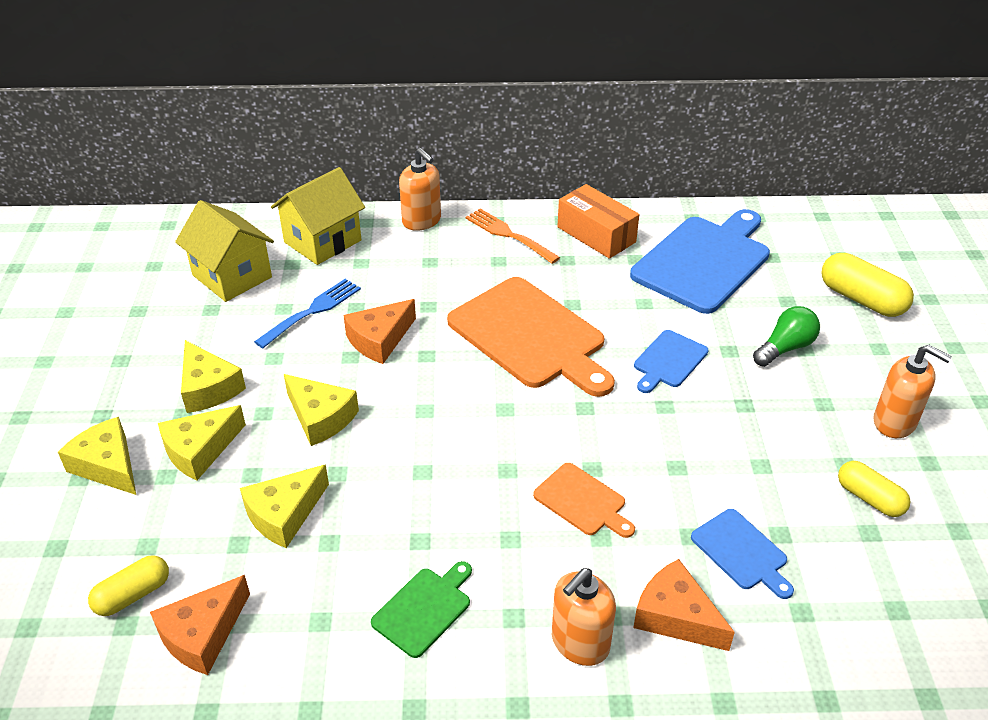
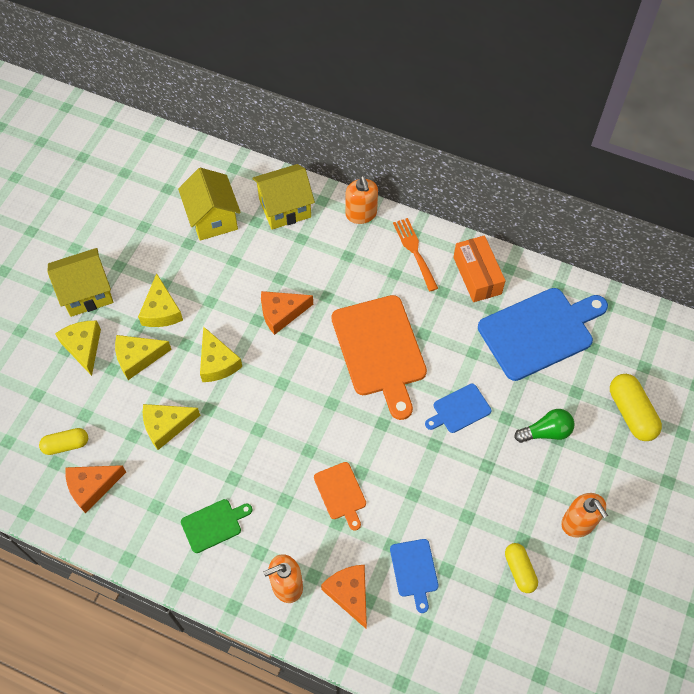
camera: 25 degrees right, 20 degrees up
blue fork [254,279,361,348] -> none
none -> yellow house [47,248,113,317]

